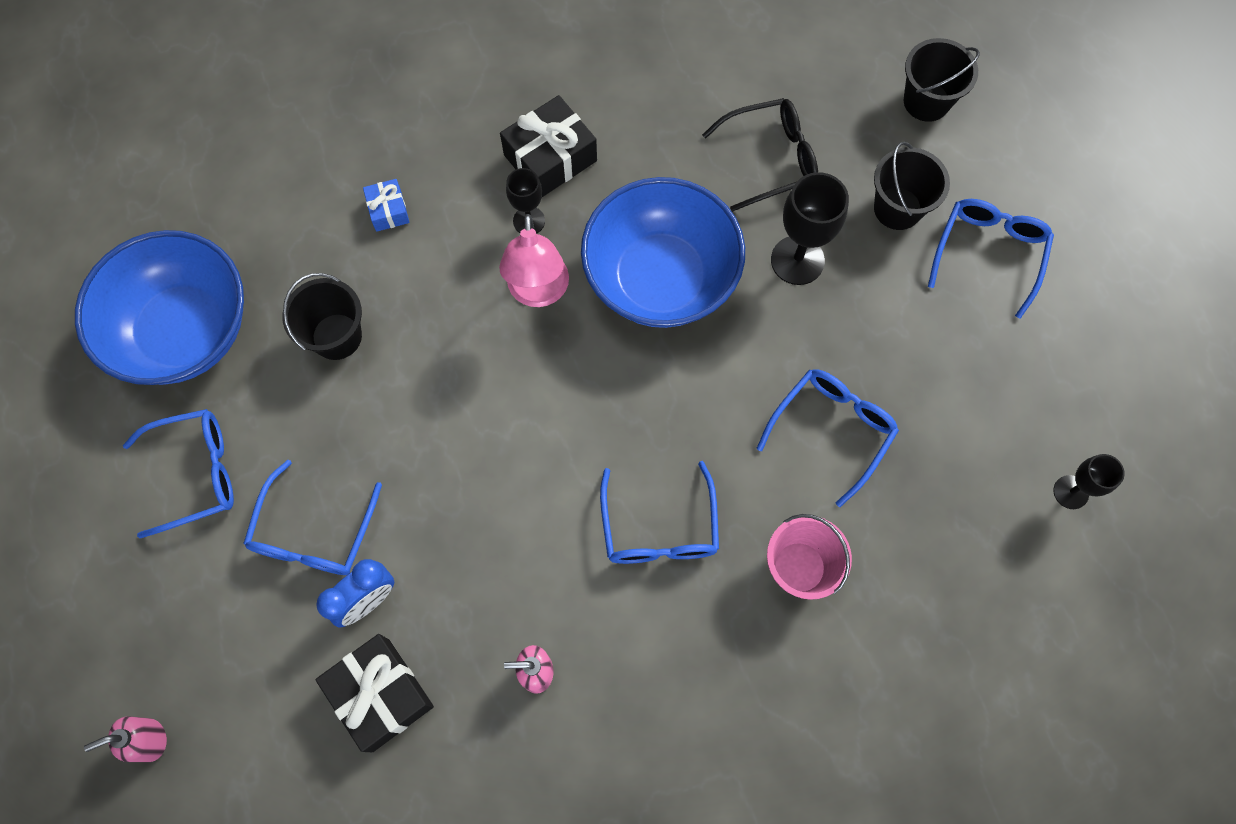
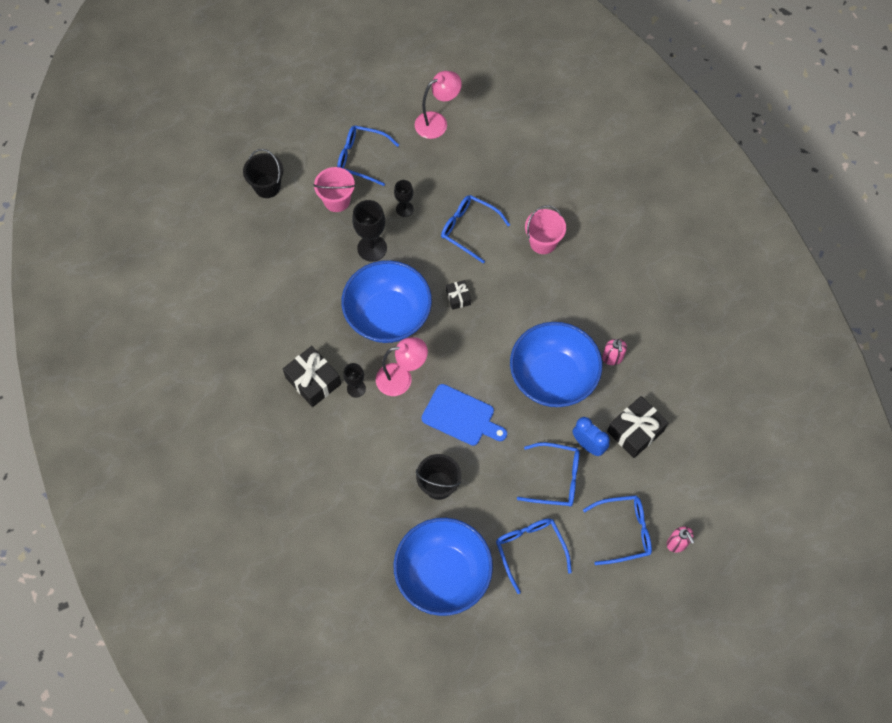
camera: 95 degrees left, 5 degrees down
blue gift [363,179,410,232] -> none
blue glasses [600,461,719,564] -> blue glasses moved to [583,495,652,565]
black glasses [702,98,818,212] -> none
black bucket [874,142,950,230] -> pink bucket [313,167,355,212]
black goblet [1053,454,1125,509] -> black goblet moved to [394,180,414,217]
none -> pink lamp [415,71,462,139]
none -> blue cutting board [422,384,507,446]
none -> black gift [446,280,471,310]
none -> blue bowl [510,322,602,407]

